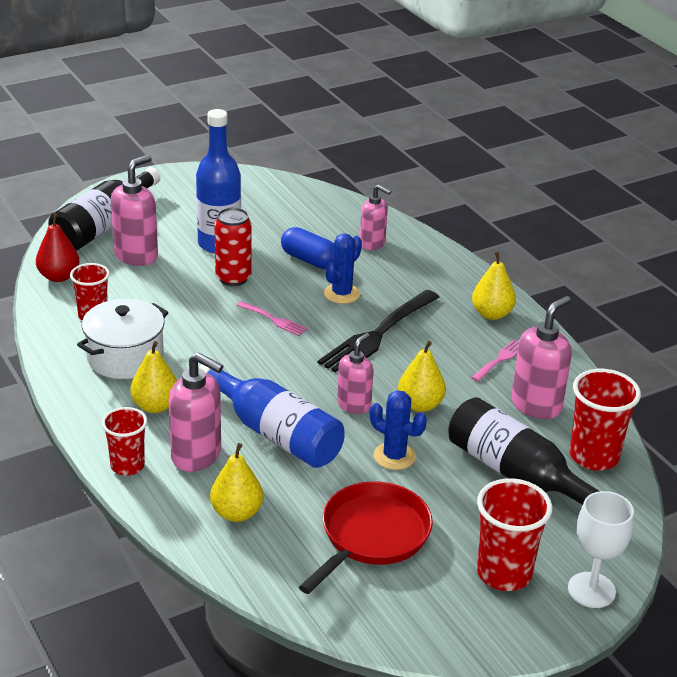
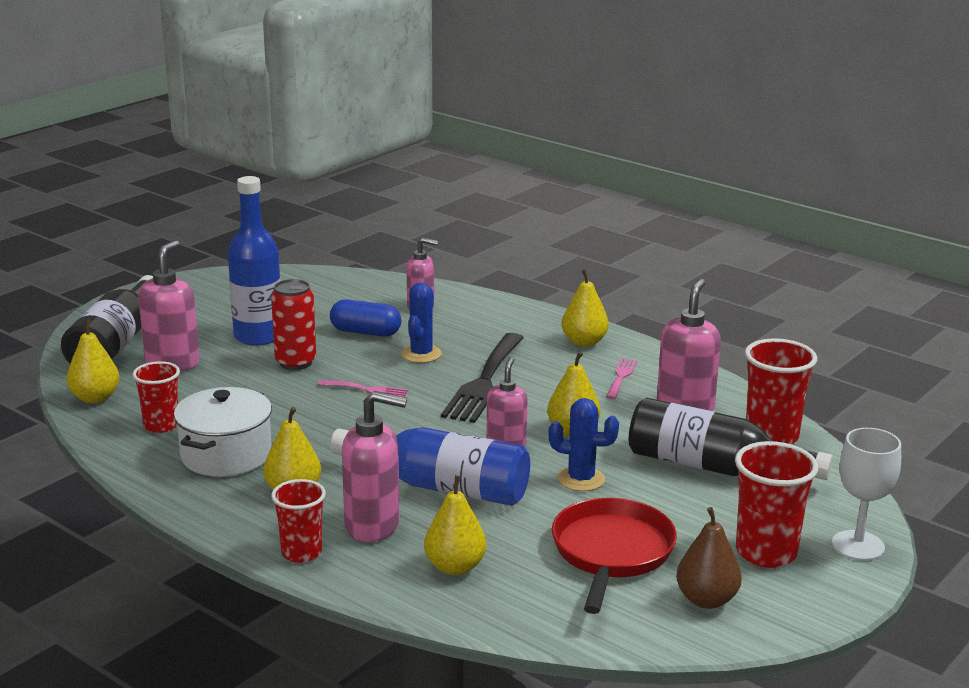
camera: 20 degrees left, 10 degrees down
red pear [36,214,79,282] -> yellow pear [67,319,120,403]
none -> brown pear [676,507,742,609]

